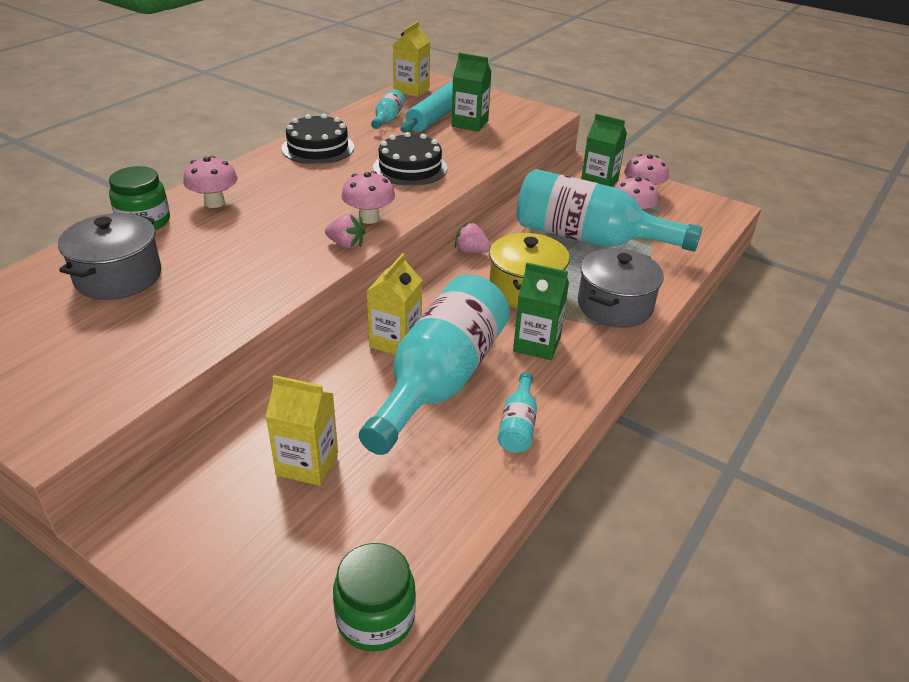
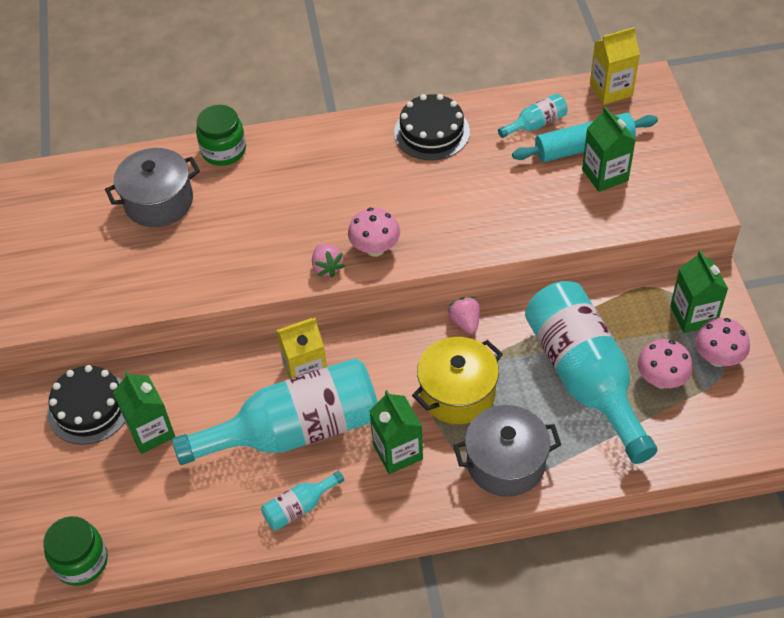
camera: 50 degrees right, 15 degrees up
pink mushroom [183,156,238,208] -> none
yellow carton [265,375,338,486] -> green carton [113,371,175,454]
black cake [373,132,447,186] -> black cake moved to [47,365,125,445]

